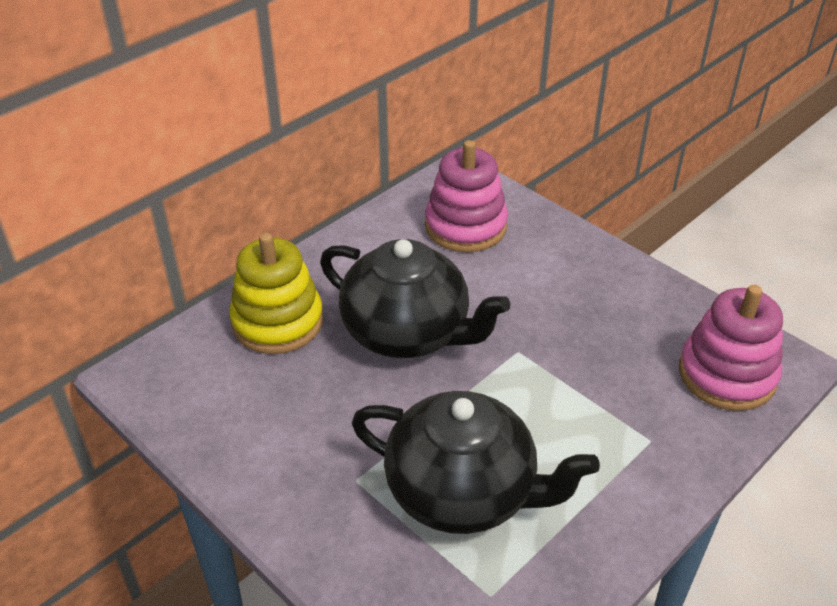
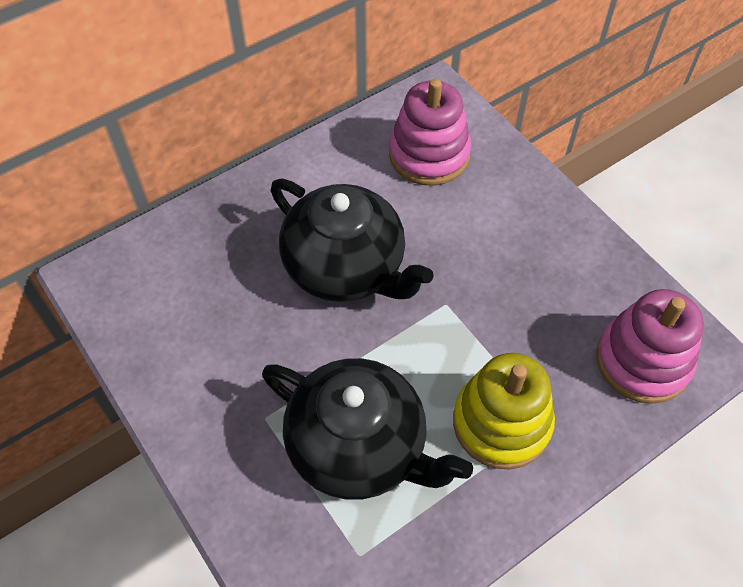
camera: 10 degrees right, 15 degrees up
yellow stacking toy [229,233,323,354] -> yellow stacking toy moved to [453,353,555,469]

